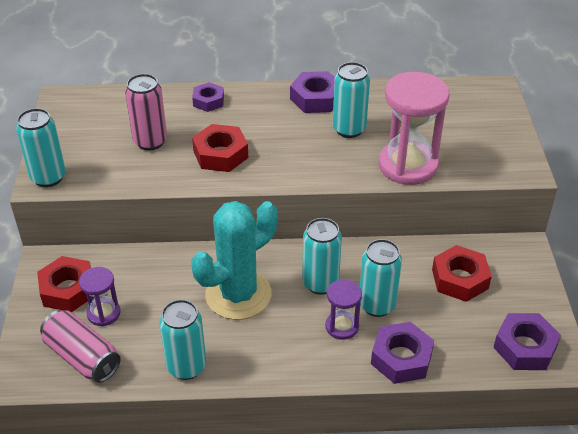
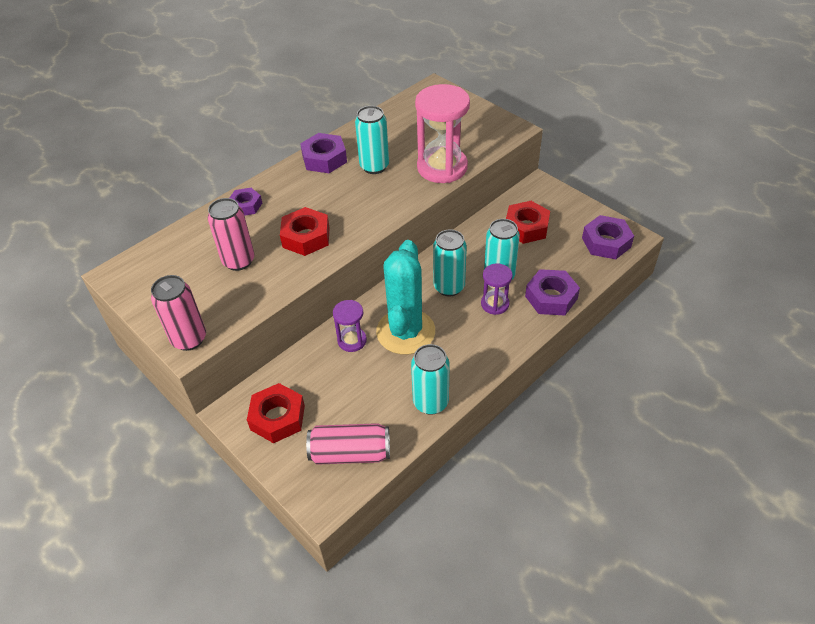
camera: 40 degrees left, 5 degrees up
turquoise can [16,108,66,187] -> pink can [151,275,206,351]
purple hourglass [79,267,121,326] -> purple hourglass moved to [333,300,367,352]

